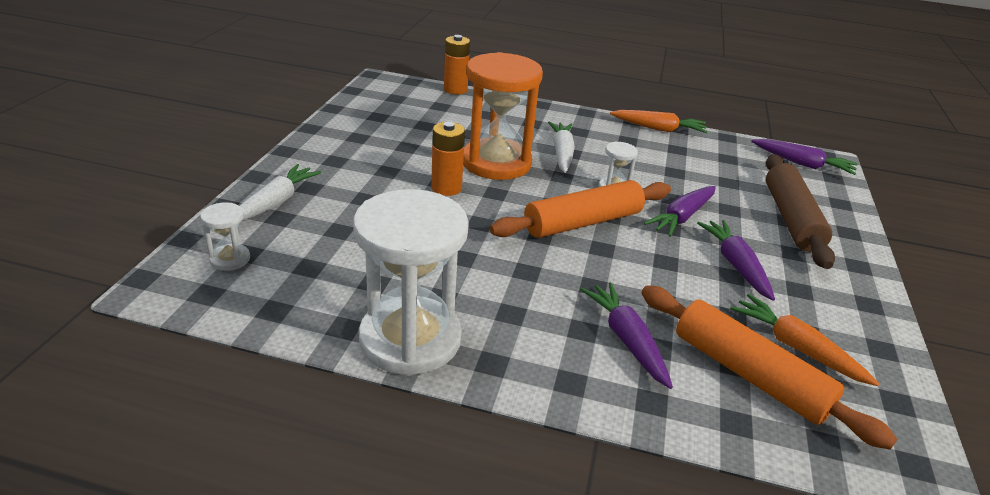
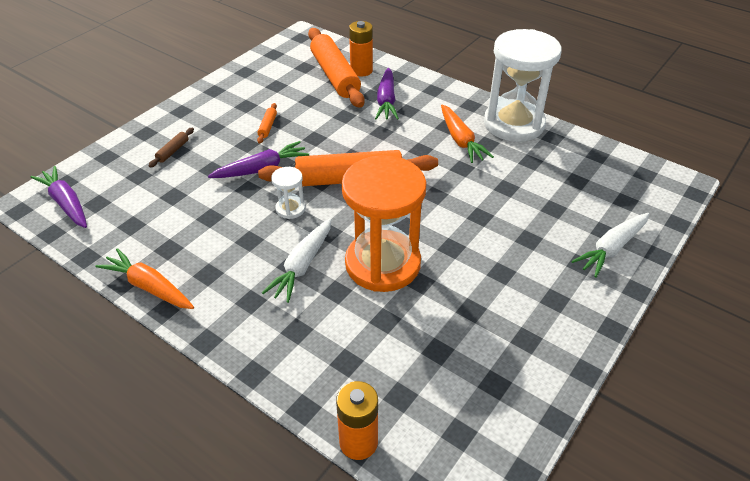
camera: 155 degrees left, 10 degrees up
white hourglass [200,202,250,271] -> none
orange battery [431,122,465,196] -> orange battery moved to [349,21,373,77]
purple carrot [697,220,775,301] -> orange rolling pin [257,103,277,144]
orange carrot [730,294,879,386] -> orange carrot moved to [441,105,494,163]
brown rolling pin [766,154,835,269] -> brown rolling pin [149,128,194,168], size x0.40

